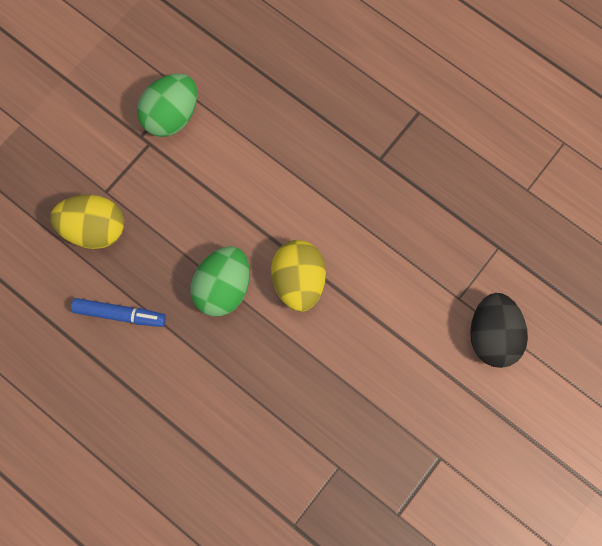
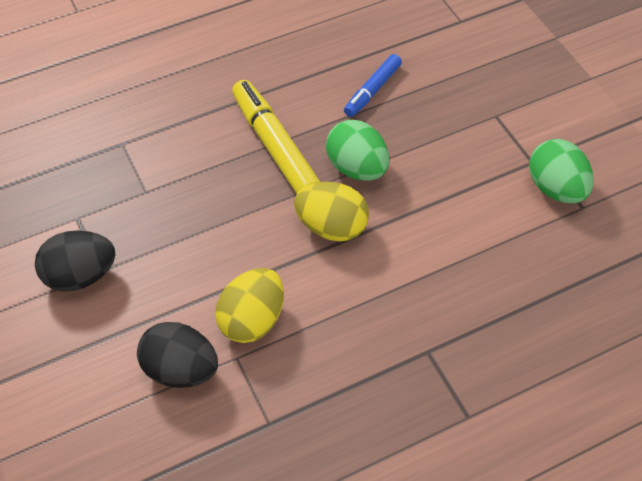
camera: 115 degrees right, 20 degrees down
yellow egg [50,195,124,249] -> yellow egg moved to [215,268,284,343]
none -> black egg [35,230,116,292]
none -> yellow marker [232,80,320,194]

